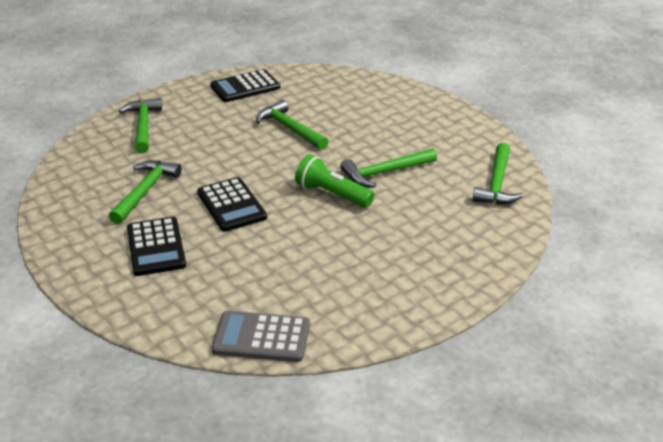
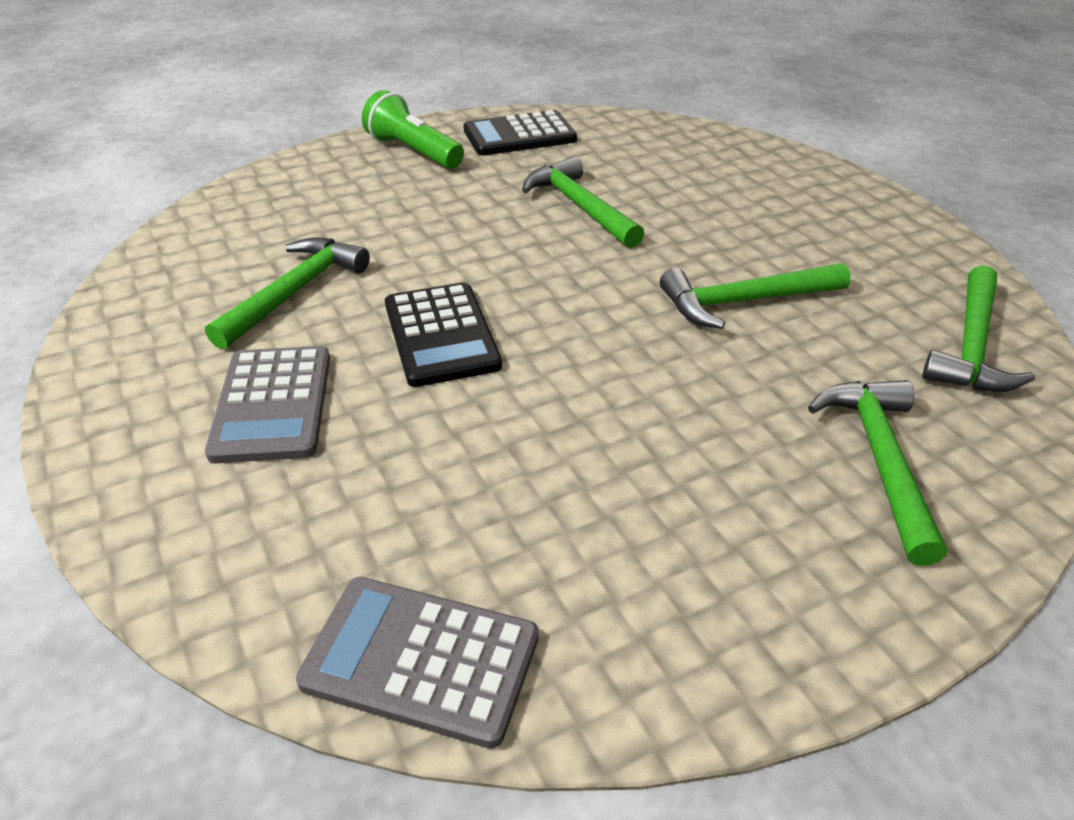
camera: 10 degrees right, 5 degrees up
green hammer [119,98,162,154] -> green hammer moved to [808,380,947,566]
black calculator [127,217,186,276] -> grey calculator [205,346,330,464]
green flashlight [295,154,374,208] -> green flashlight moved to [362,90,464,169]

